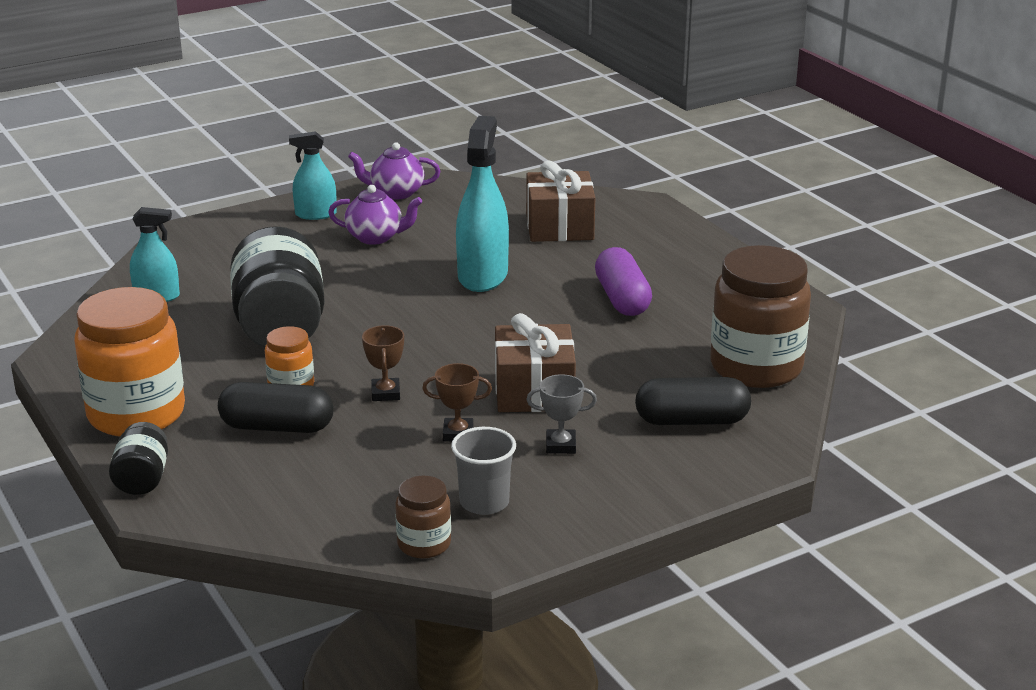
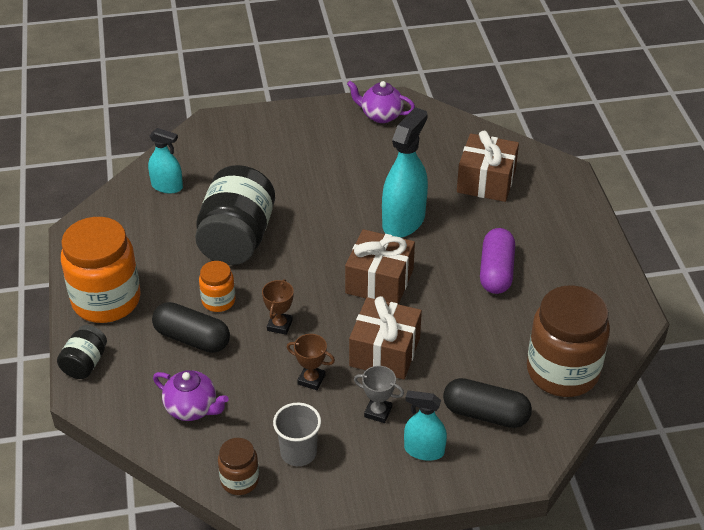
camera: 20 degrees right, 15 degrees up
turquoise spray bottle [289,131,337,220] -> turquoise spray bottle moved to [404,391,447,461]
purple teapot [328,185,422,245] -> purple teapot moved to [153,370,229,421]
none -> brown gift [345,229,415,304]

